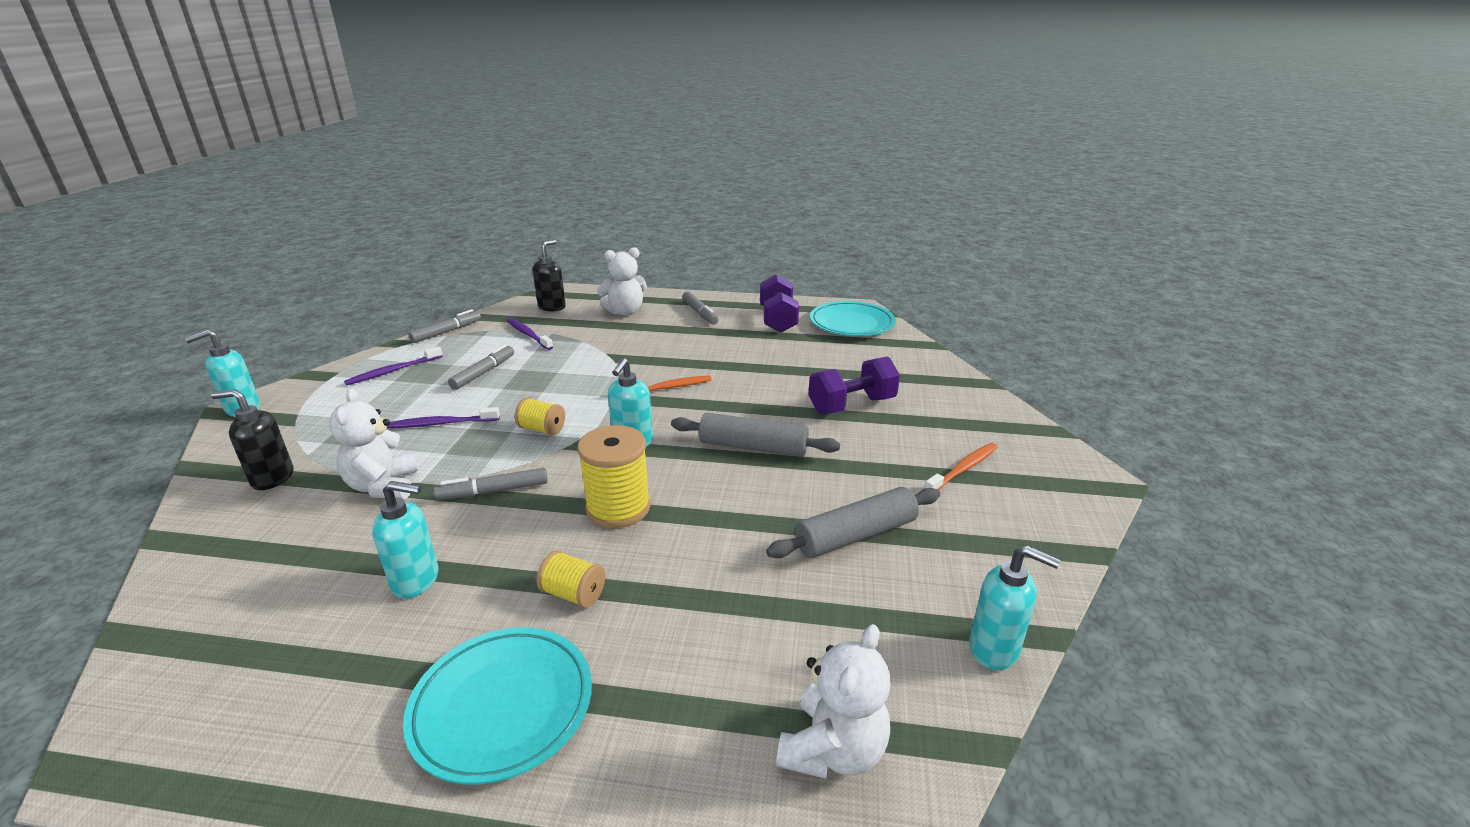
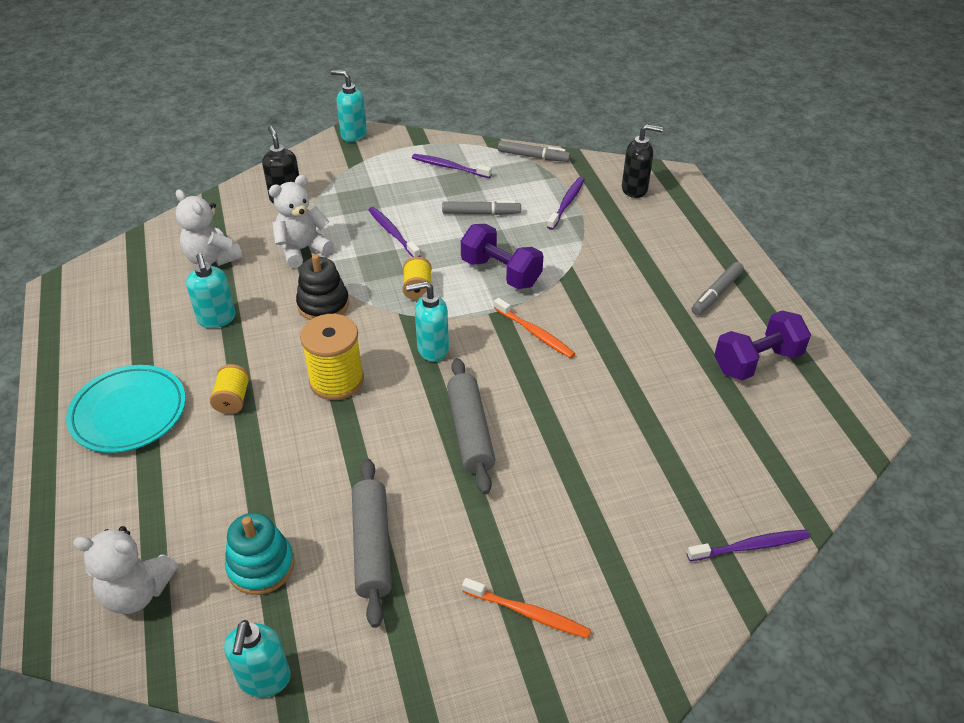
camera: 65 degrees right, 15 degrees up
grey marker [433,468,548,500] -> black stacking toy [296,254,349,320]
white teddy bear [597,247,647,316] -> white teddy bear moved to [175,189,243,266]
grey rolling pin [766,487,940,558] -> grey rolling pin turned 45 degrees clockwise [352,458,392,628]
purple dumbbell [808,356,900,414] -> purple dumbbell moved to [461,224,543,289]
turquoise plate [810,301,896,336] -> none
none -> turquoise stacking toy [225,513,295,595]
none -> purple toothbrush [687,530,810,561]

